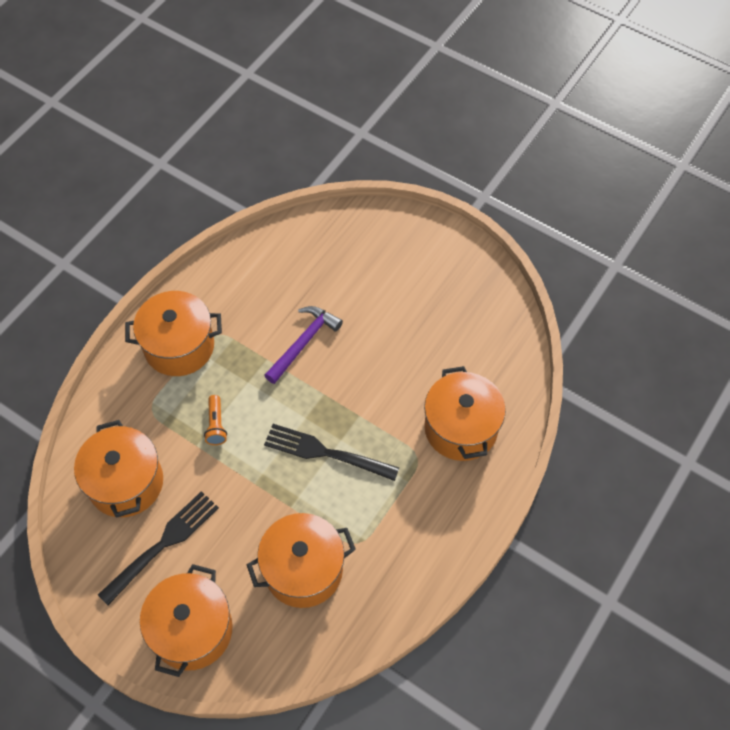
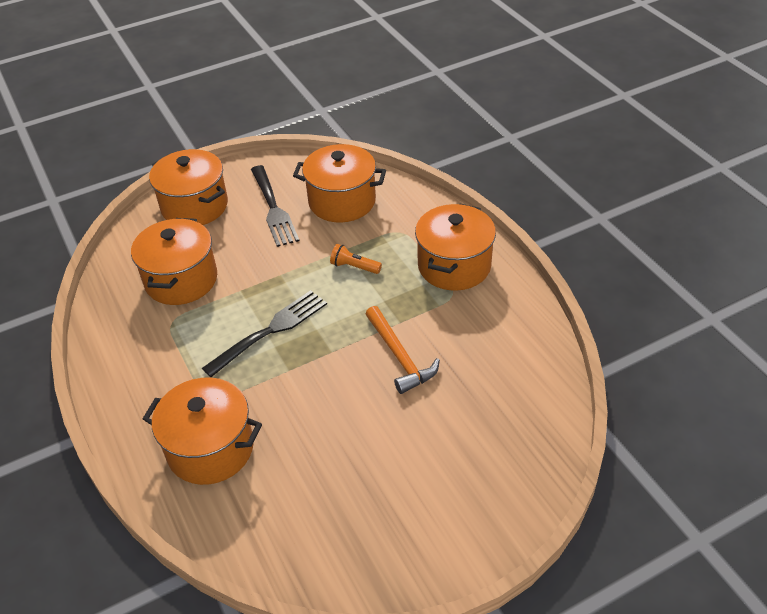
camera: 120 degrees right, 15 degrees down
purple hammer [264,306,343,384] -> orange hammer [366,306,440,394]

